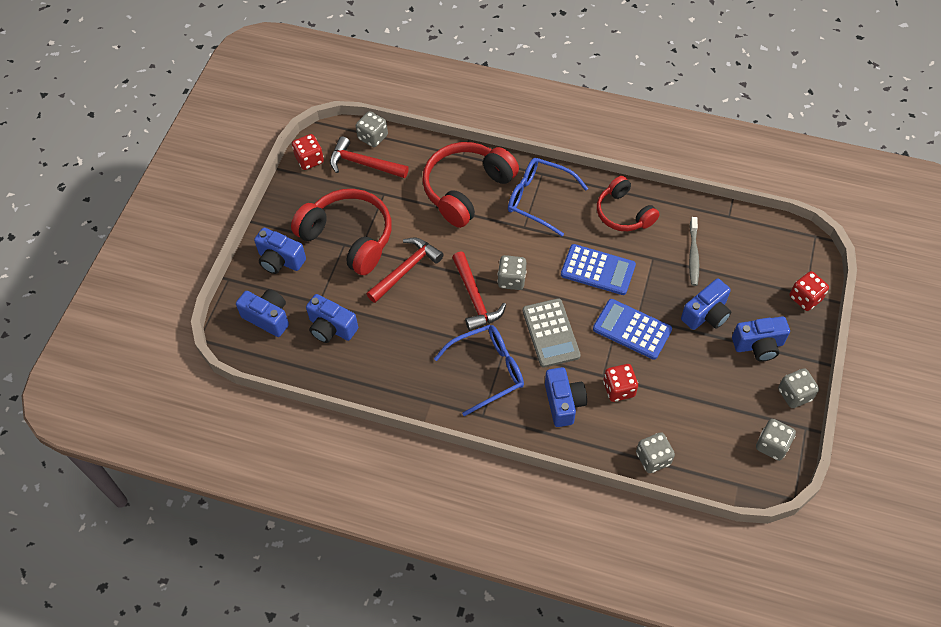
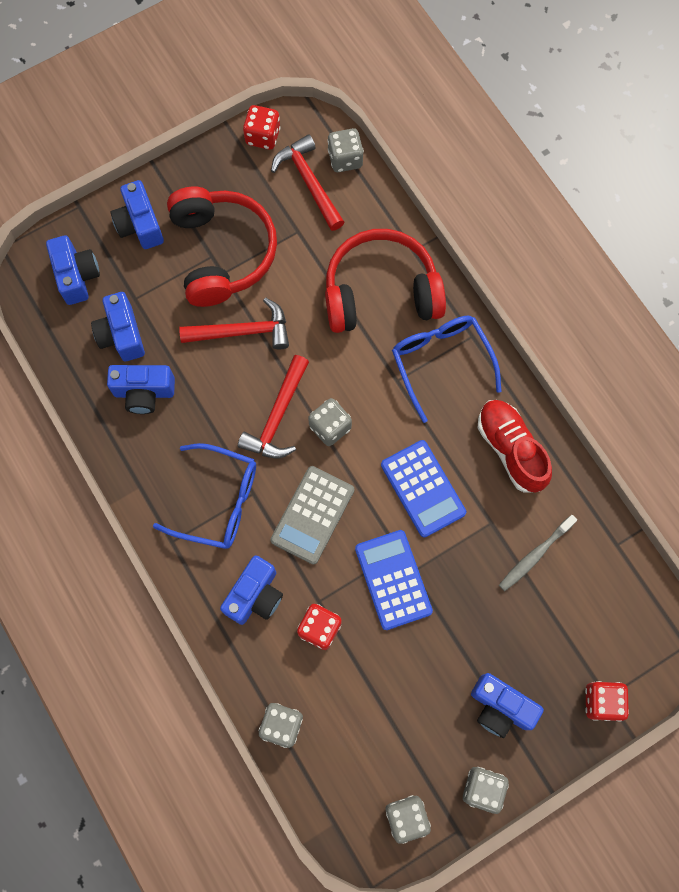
camera: 40 degrees right, 15 degrees up
red headphones [597,176,660,231] -> red shoe [478,400,552,493]
blue camera [681,279,731,330] -> blue camera moved to [107,365,175,414]

